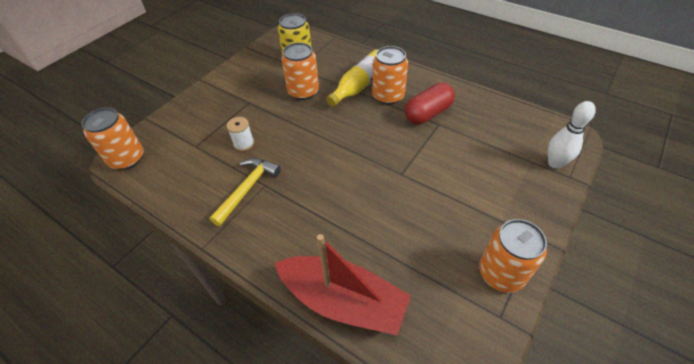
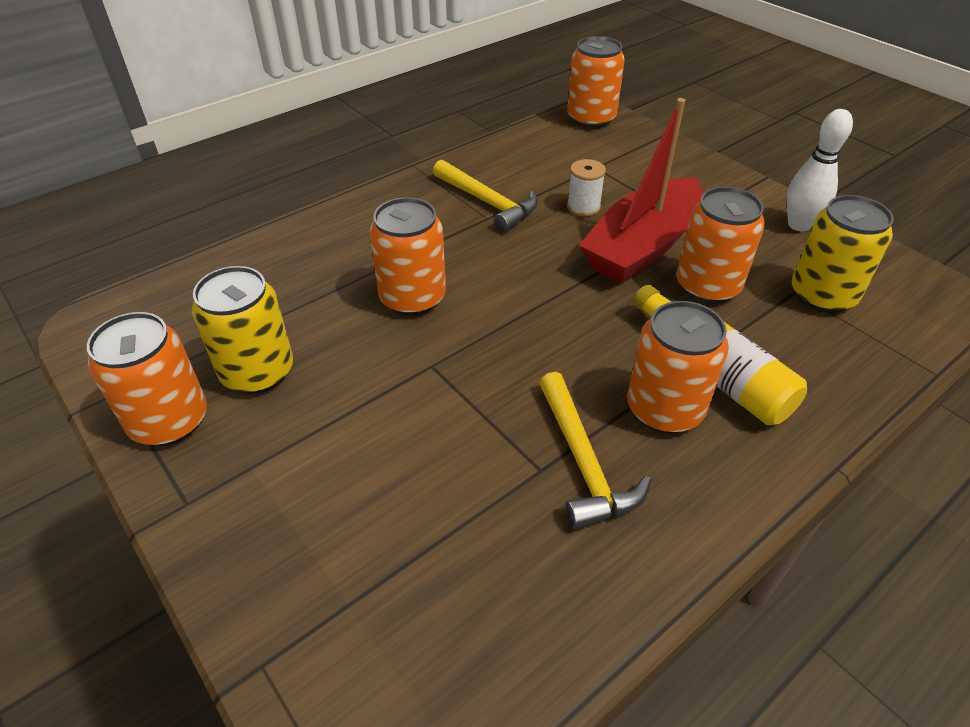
camera: 105 degrees right, 5 degrees down
red boat [275,234,411,335] -> red boat moved to [579,98,702,284]
red capsule [405,83,455,124] -> yellow hammer [539,372,651,530]
white bowling pin [548,101,596,169] -> white bowling pin moved to [786,109,853,231]
none -> yellow can [192,266,293,394]
none -> orange can [369,197,446,316]

